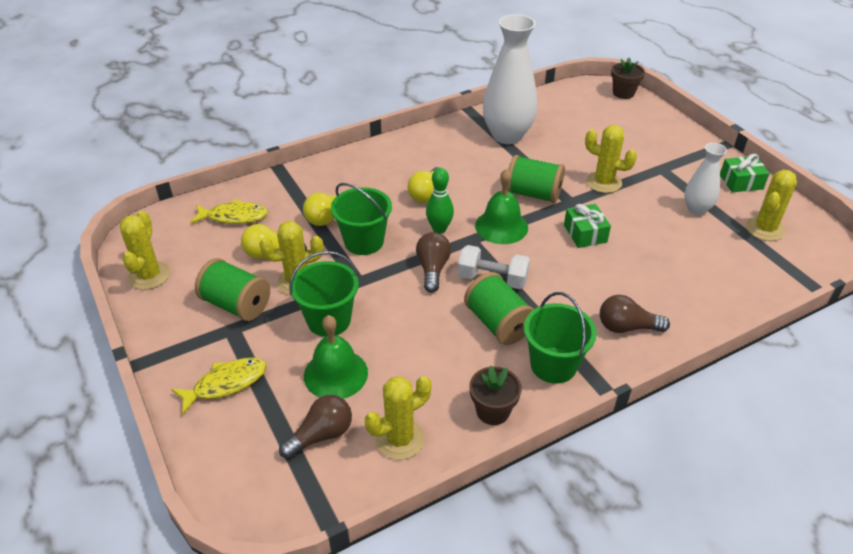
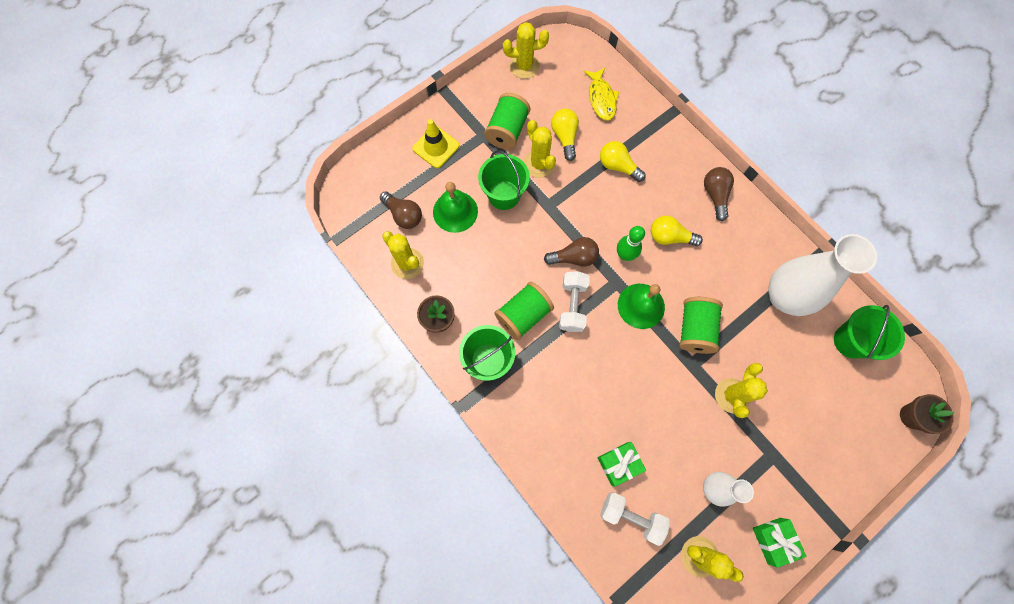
camera: 80 degrees right, 30 degrees up
yellow fish [171,357,267,415] -> yellow traffic cone [412,119,460,168]
green bucket [331,183,392,255] -> green bucket moved to [834,305,905,360]
green gift [564,204,611,248] -> green gift moved to [598,442,646,486]
brown light bulb [600,295,670,333] -> brown light bulb moved to [704,167,734,221]
none -> white dumbbell [600,492,670,546]

